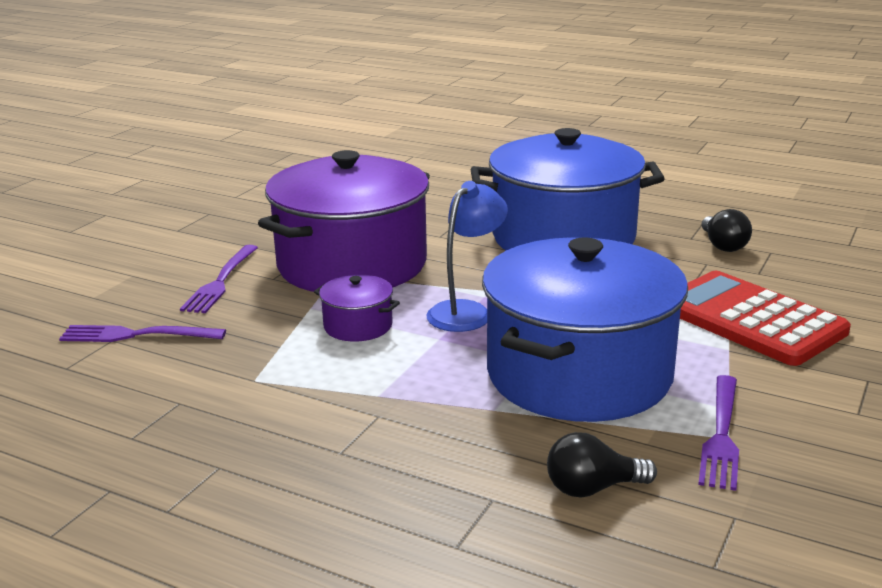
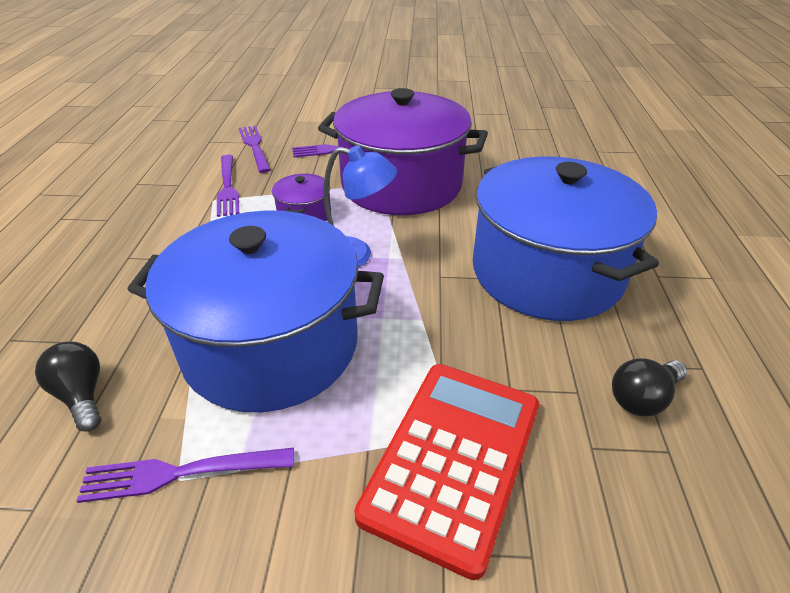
camera: 65 degrees right, 15 degrees up
none -> purple fork [217,155,239,217]

